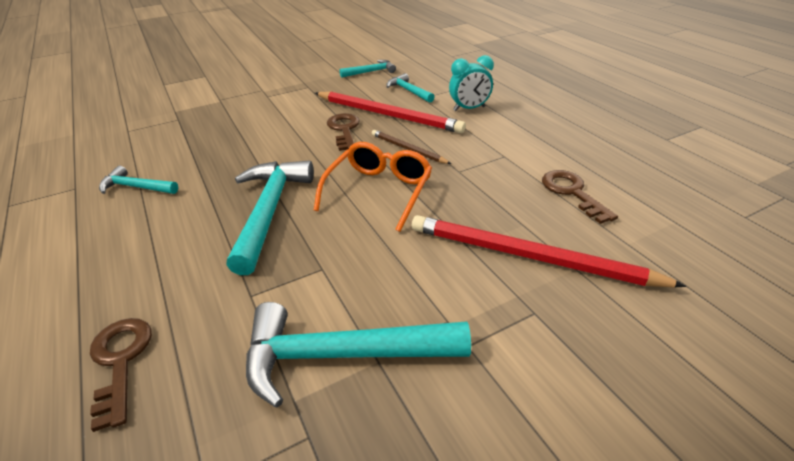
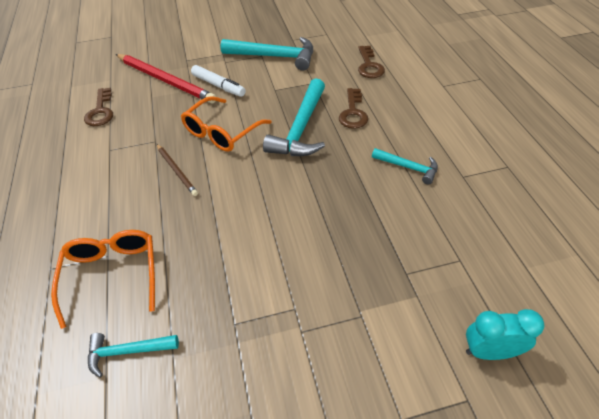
camera: 165 degrees left, 10 degrees up
red pencil [315,92,466,133] -> none
brown key [327,113,360,151] -> brown key moved to [339,88,368,129]
turquoise hammer [386,73,435,103] -> orange glasses [51,230,155,329]
turquoise clock [449,55,494,111] -> turquoise clock moved to [466,309,544,360]
none -> white marker [191,65,246,97]

